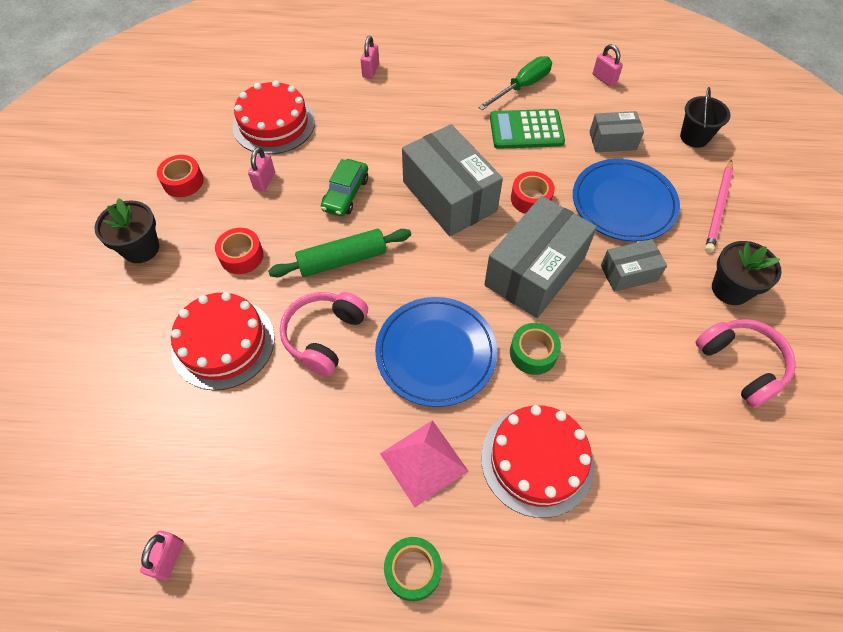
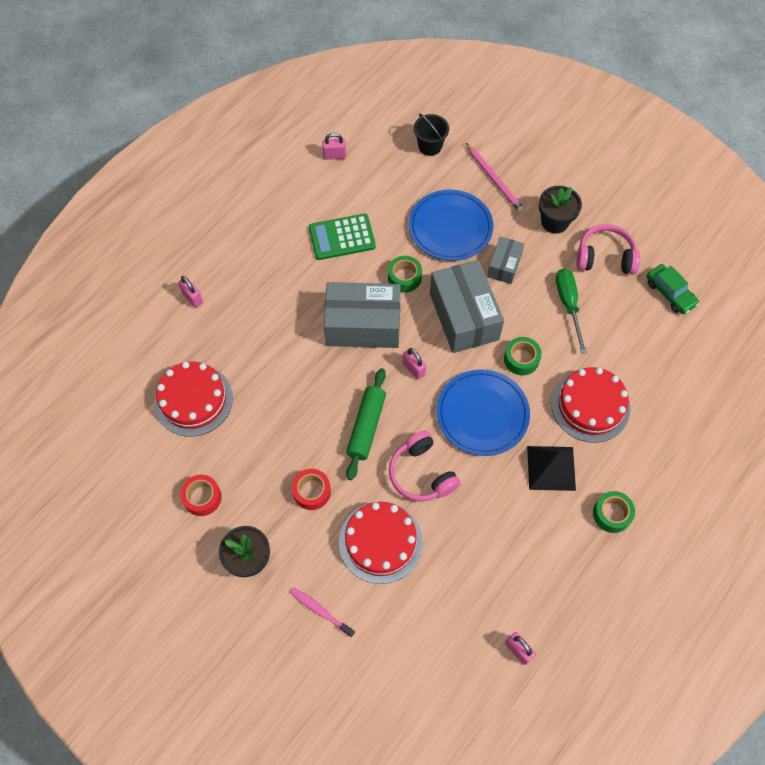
camera: 55 degrees left, 5 degrees up
pink padlock [248,147,275,192] -> pink padlock moved to [403,348,426,380]
green car [321,159,368,216] -> green car moved to [646,264,699,314]
pink pyramid [380,420,468,507] -> black pyramid [527,446,576,491]
green screwdriver [478,56,552,110] -> green screwdriver moved to [556,269,587,354]
green calculator [490,109,565,149] -> green calculator turned 45 degrees clockwise [309,214,376,260]
red tape [511,171,555,214] -> green tape [388,256,422,293]
grey box [589,111,644,152] -> none
none -> pink toothbrush [290,588,355,637]

